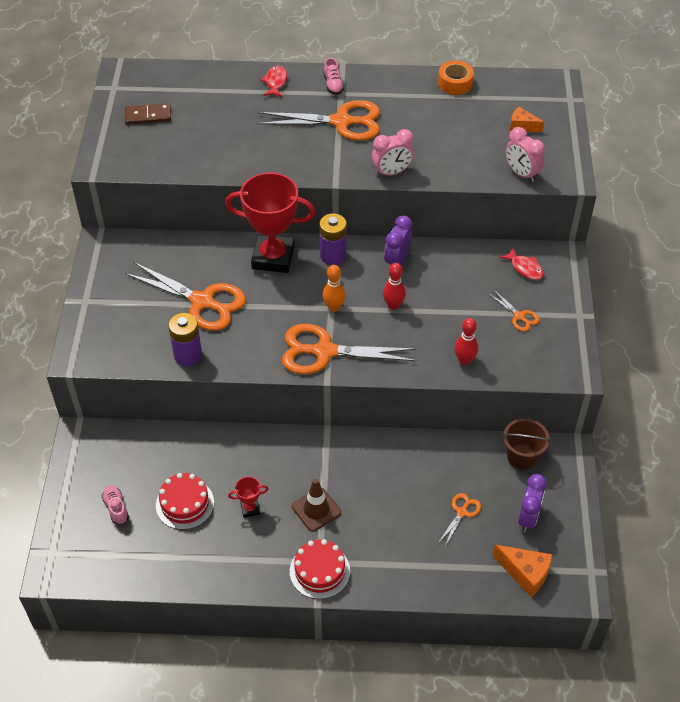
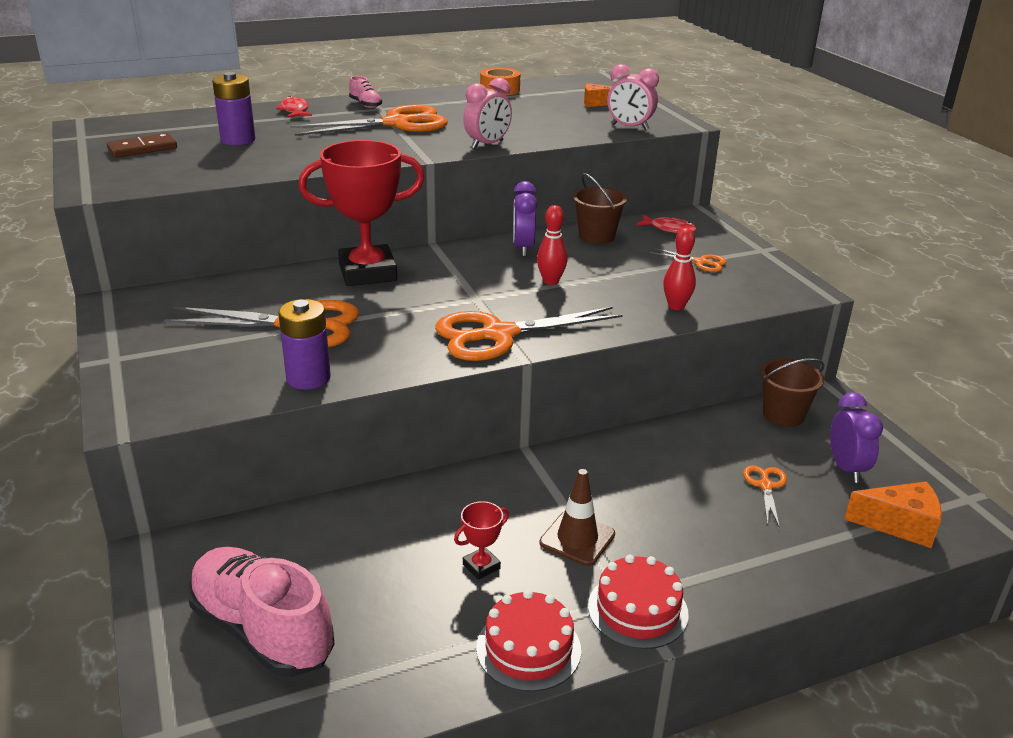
camera: 25 degrees left, 20 degrees down
pink shoe [102,485,129,524] -> pink shoe [188,547,335,677], size x2.35
red cake [156,473,214,530] -> red cake moved to [476,590,581,692]
purple battery [319,214,347,265] -> purple battery moved to [212,72,255,145]
orange bowling pin [323,265,346,312] -> none
none -> brown bucket [573,173,627,244]

